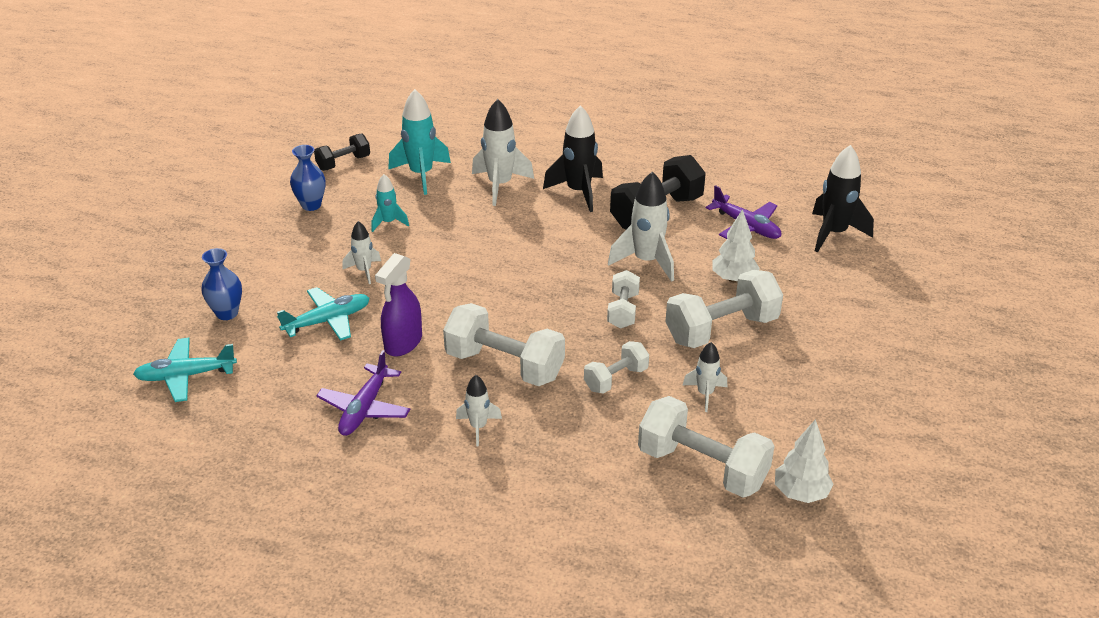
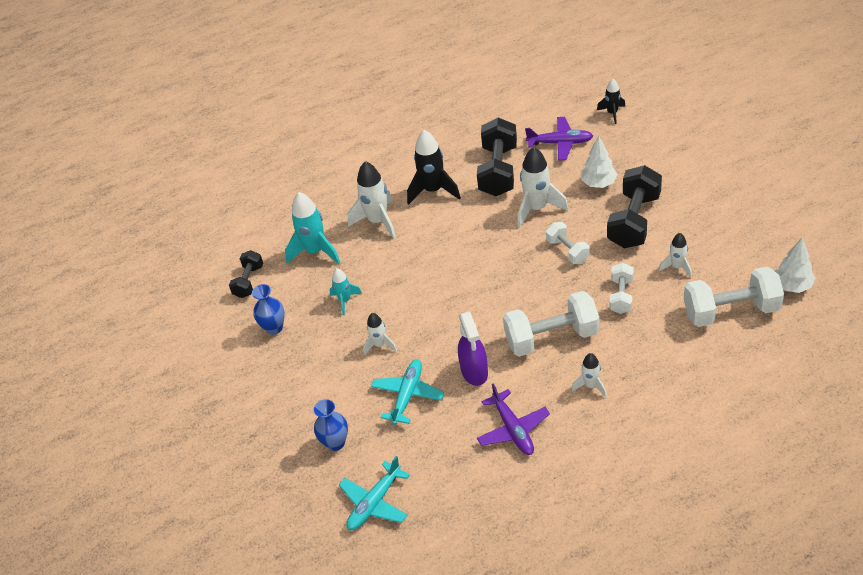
camera: 35 degrees left, 10 degrees up
white dumbbell [665,270,783,348] -> black dumbbell [607,165,662,248]
black rocket [812,145,874,252] -> black rocket [597,79,625,124], size x0.57

